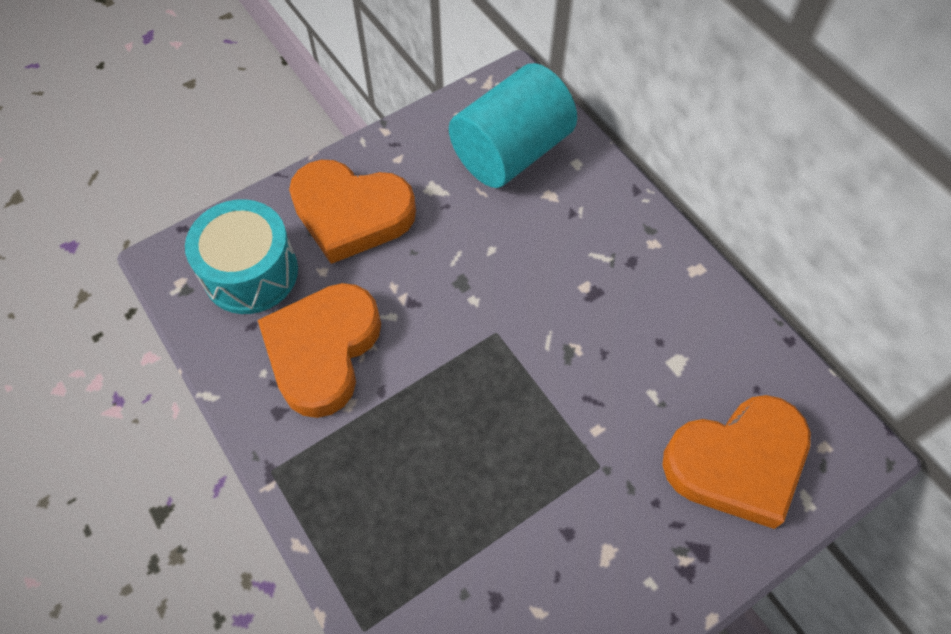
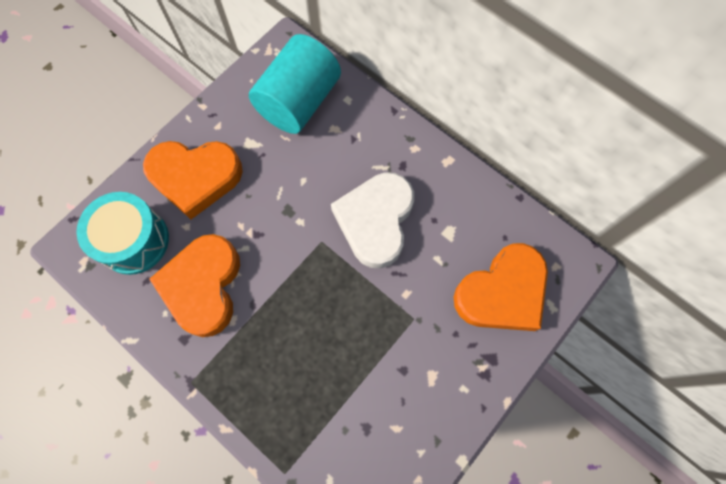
camera: 15 degrees left, 10 degrees up
none -> white heart [331,172,414,269]

